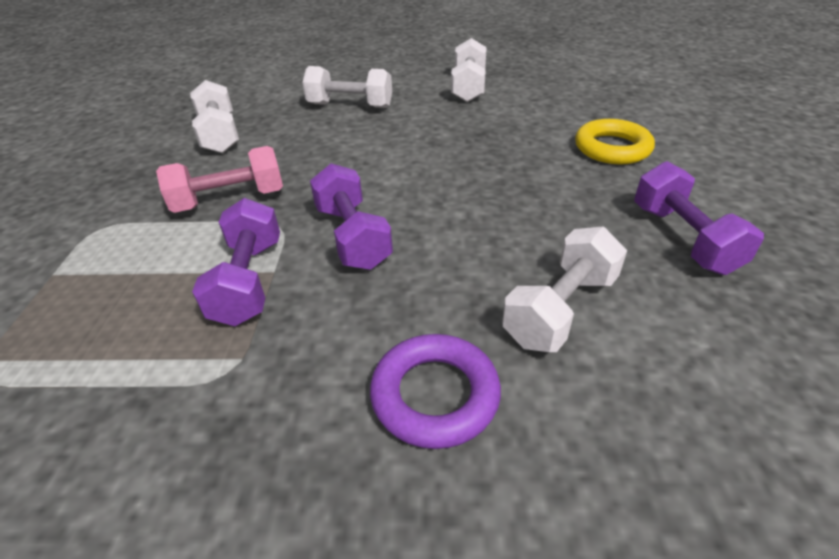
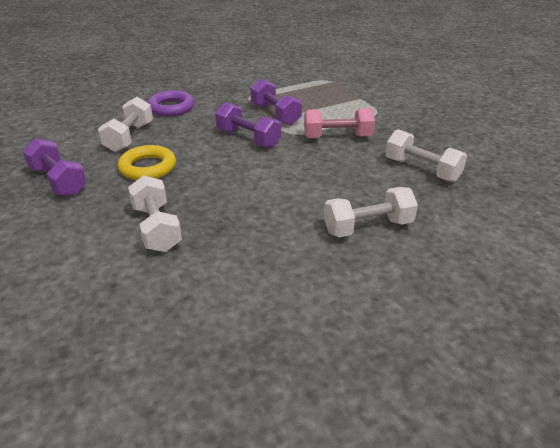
camera: 150 degrees right, 5 degrees down
pink dumbbell [156,146,283,213] -> pink dumbbell turned 45 degrees clockwise [304,108,375,138]
white dumbbell [451,38,487,102] -> white dumbbell moved to [128,175,182,252]
yellow ring [575,119,655,164] -> yellow ring moved to [118,145,176,180]

